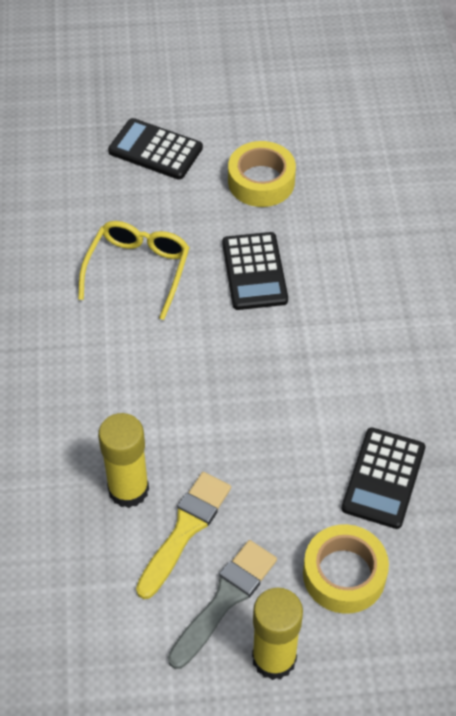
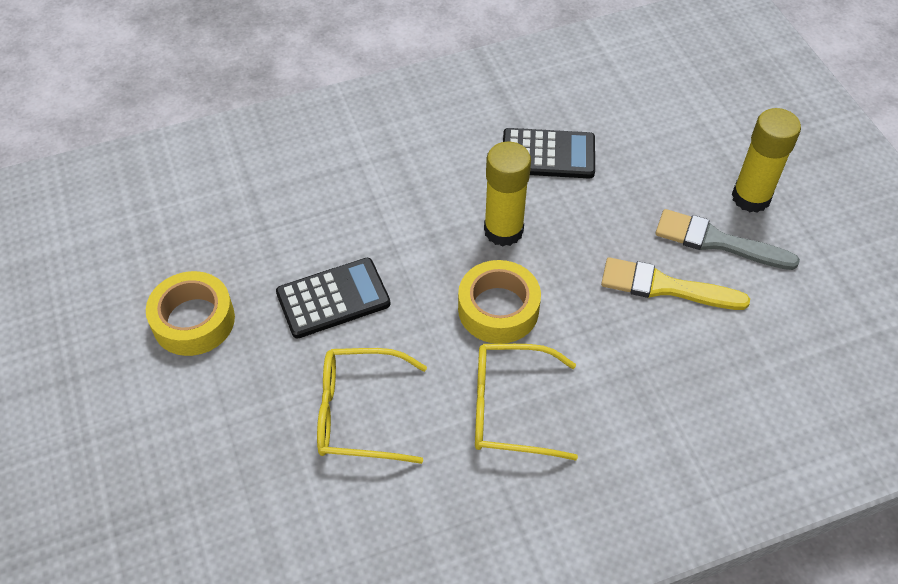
camera: 105 degrees left, 0 degrees up
yellow glue stick [98,413,149,508] -> yellow glue stick moved to [484,142,531,246]
black calculator [108,118,203,180] -> none
yellow tape [303,524,389,614] -> yellow tape moved to [458,260,541,344]
none -> yellow glasses [475,344,578,461]

